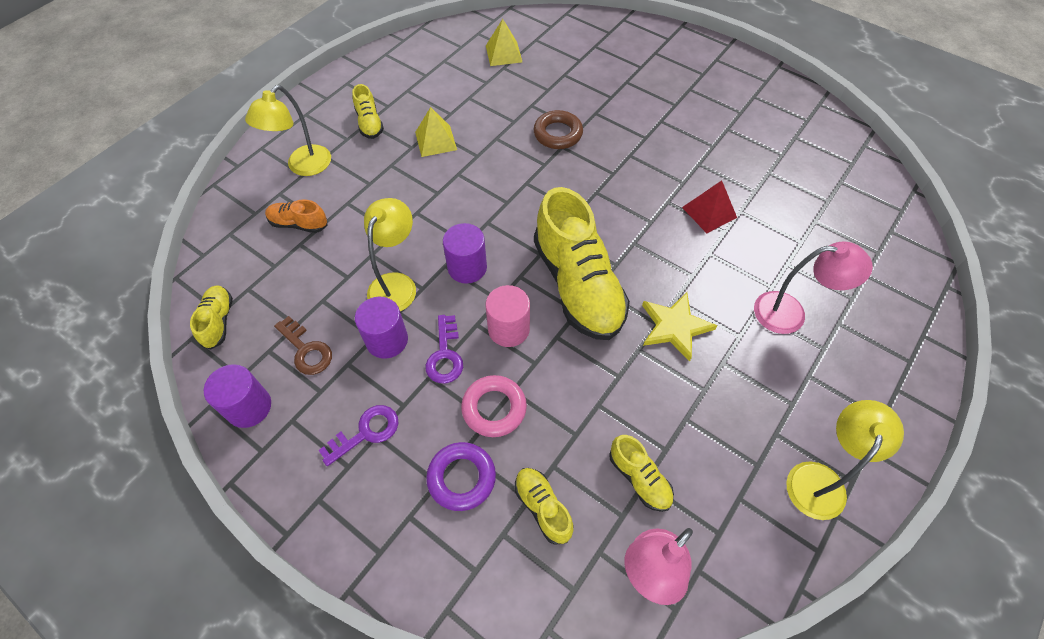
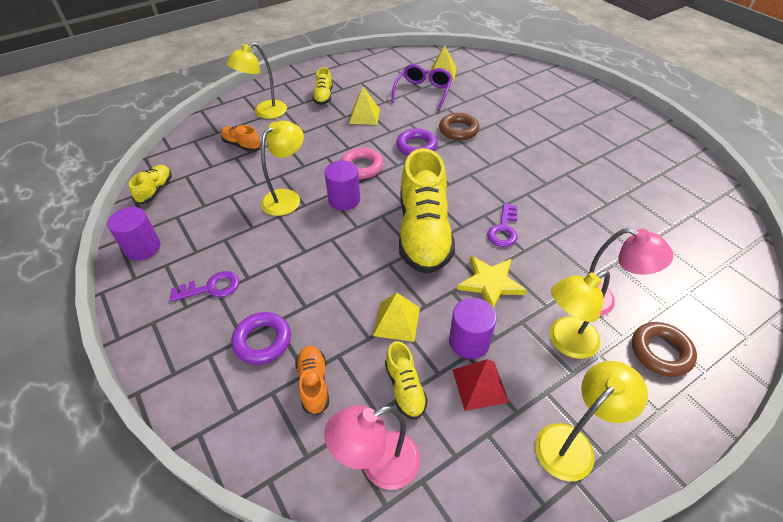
camera: 20 degrees right, 10 degrees down
brown key [274,316,332,375] -> none
purple cylinder [355,297,408,359] -> purple cylinder moved to [449,298,497,359]
purple key [425,315,463,384] -> purple key moved to [487,203,518,247]
pink ring [461,375,527,437] -> pink ring moved to [341,148,384,179]
pink cylinder [485,285,530,347] -> none
yellow shoe [515,468,573,545] -> orange shoe [295,346,329,415]
red pyramid [682,180,737,233] -> red pyramid moved to [453,359,509,411]
none -> yellow pyramid [373,293,420,342]
none -> purple glasses [391,64,453,111]
none -> purple ring [396,128,438,156]
none -> yellow lamp [550,270,610,359]
none -> brown ring [632,322,697,377]

